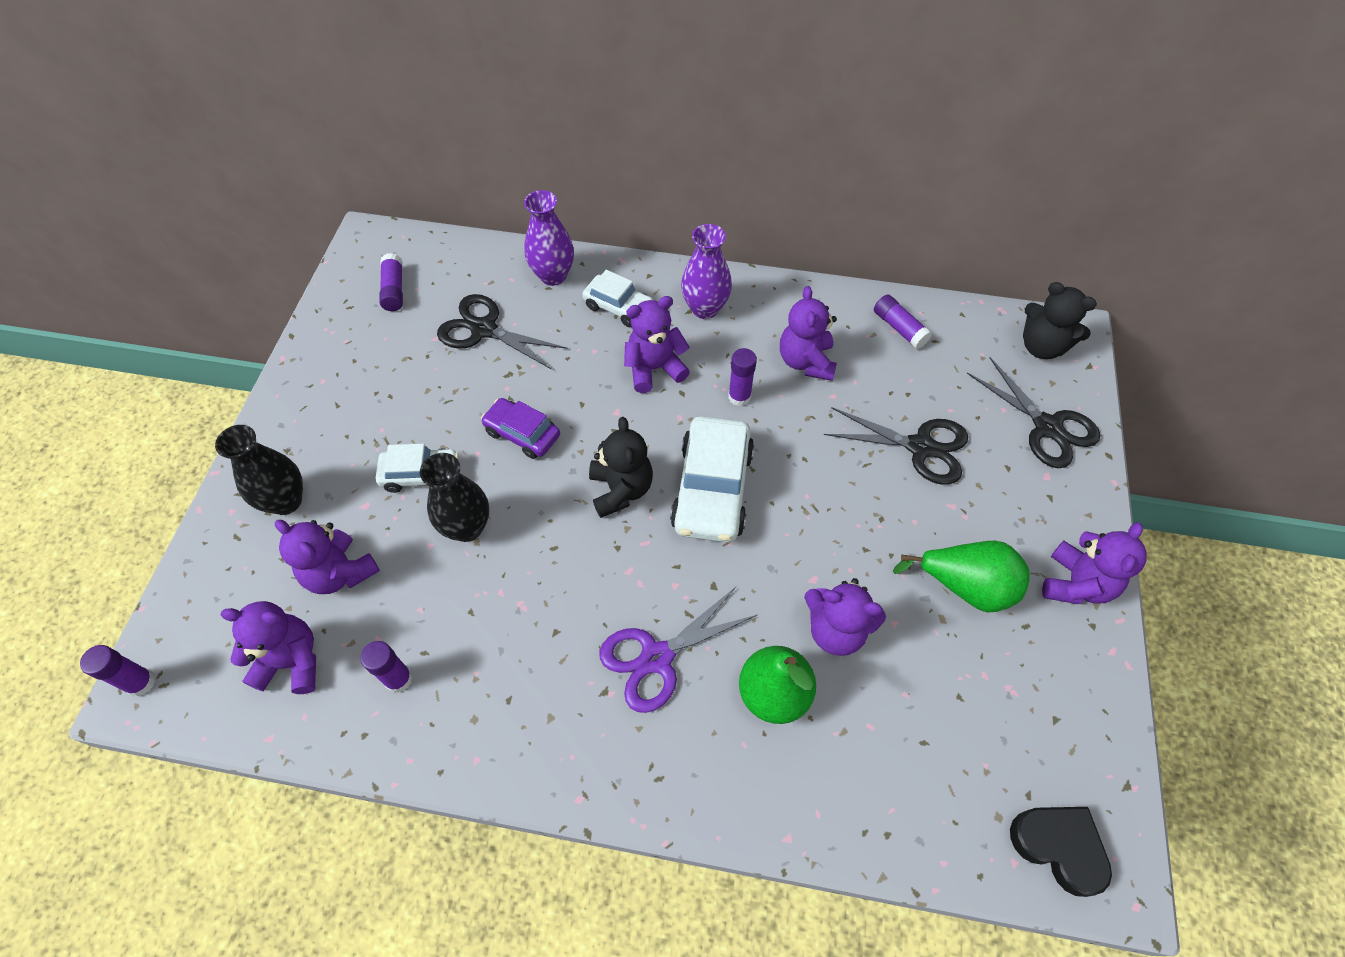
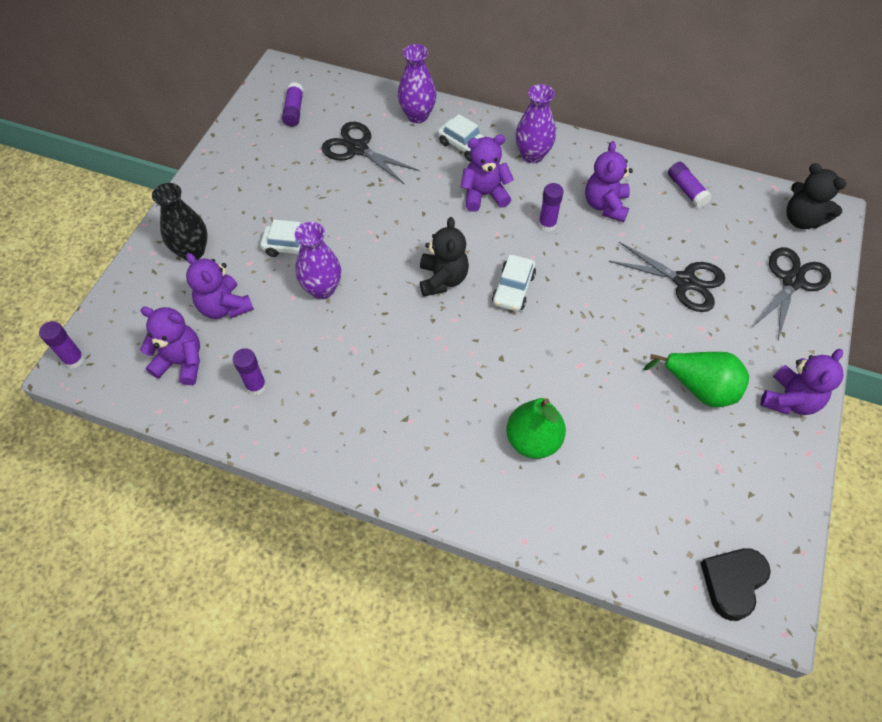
camera: 10 degrees right, 0 degrees up
black vase [420,453,489,542] -> purple vase [295,222,341,299]
purple car [481,398,560,459] -> none
purple scissors [599,587,757,713] -> none
white car [670,416,754,542] -> white car [492,255,536,311], size x0.60
purple teddy bear [804,578,886,656] -> none
black scissors [967,357,1100,468] -> black scissors turned 120 degrees counterclockwise [754,247,831,340]
black heart [1010,807,1112,897] -> black heart turned 105 degrees counterclockwise [700,548,771,621]

